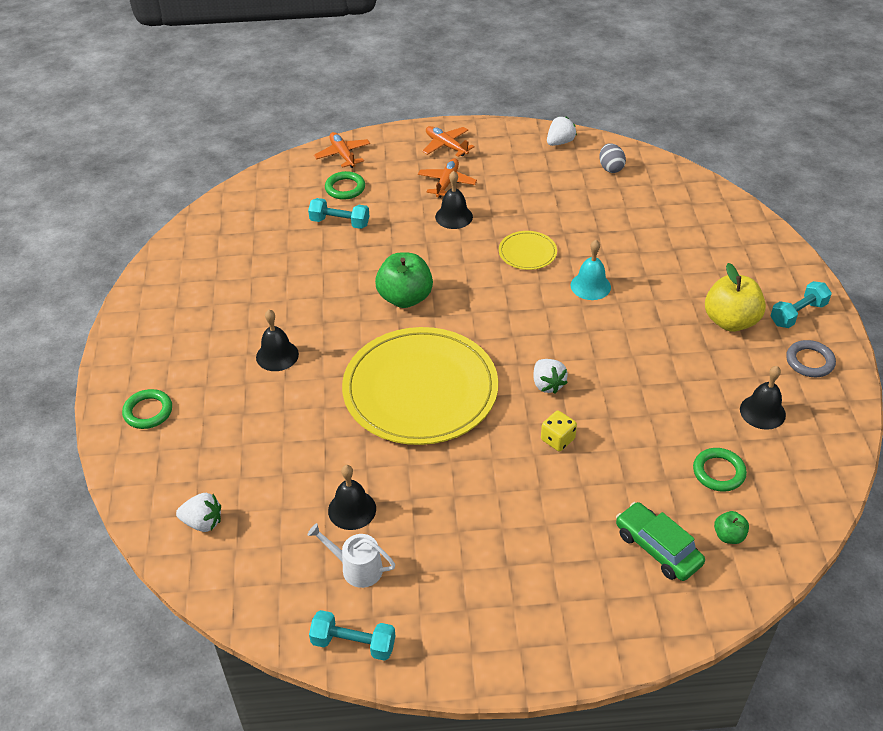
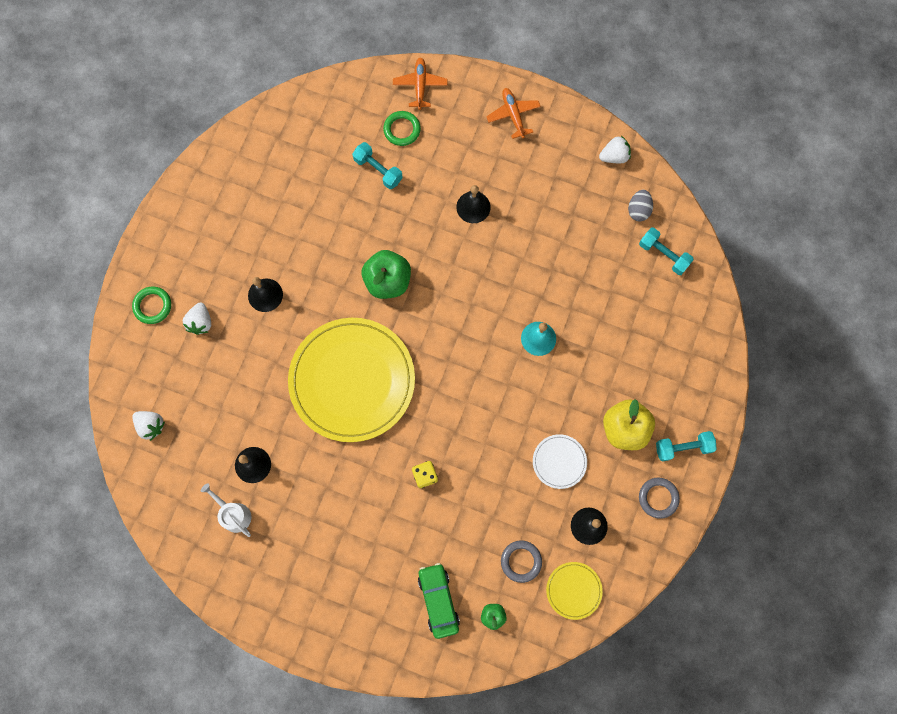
camera: 25 degrees right, 30 degrees up
turquoise dumbbell [309,610,395,661] -> turquoise dumbbell moved to [639,228,694,275]
orange plane [418,158,477,198] -> none
yellow plate [499,231,557,270] -> yellow plate moved to [546,562,603,620]
white strawberry [533,359,568,394] -> white strawberry moved to [183,302,211,335]
green ring [693,448,747,492] -> grey ring [501,540,542,583]
none -> white plate [533,434,587,489]

